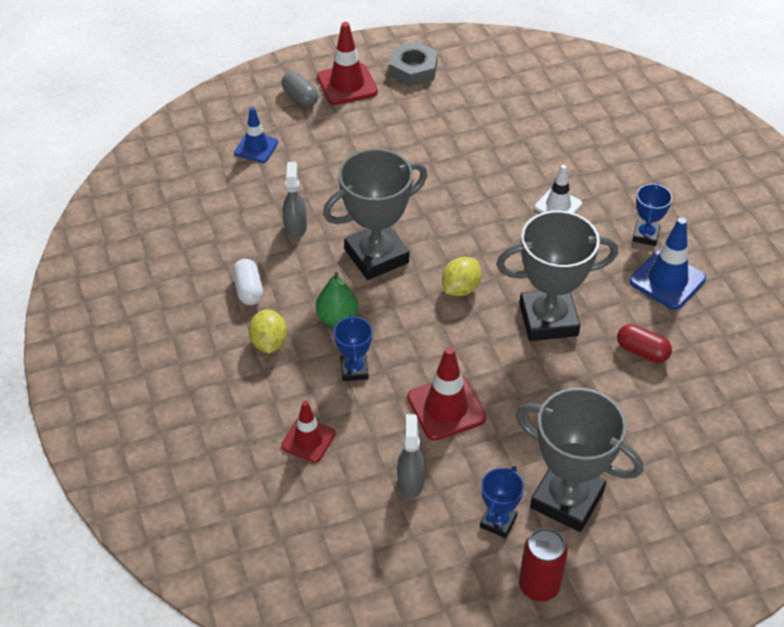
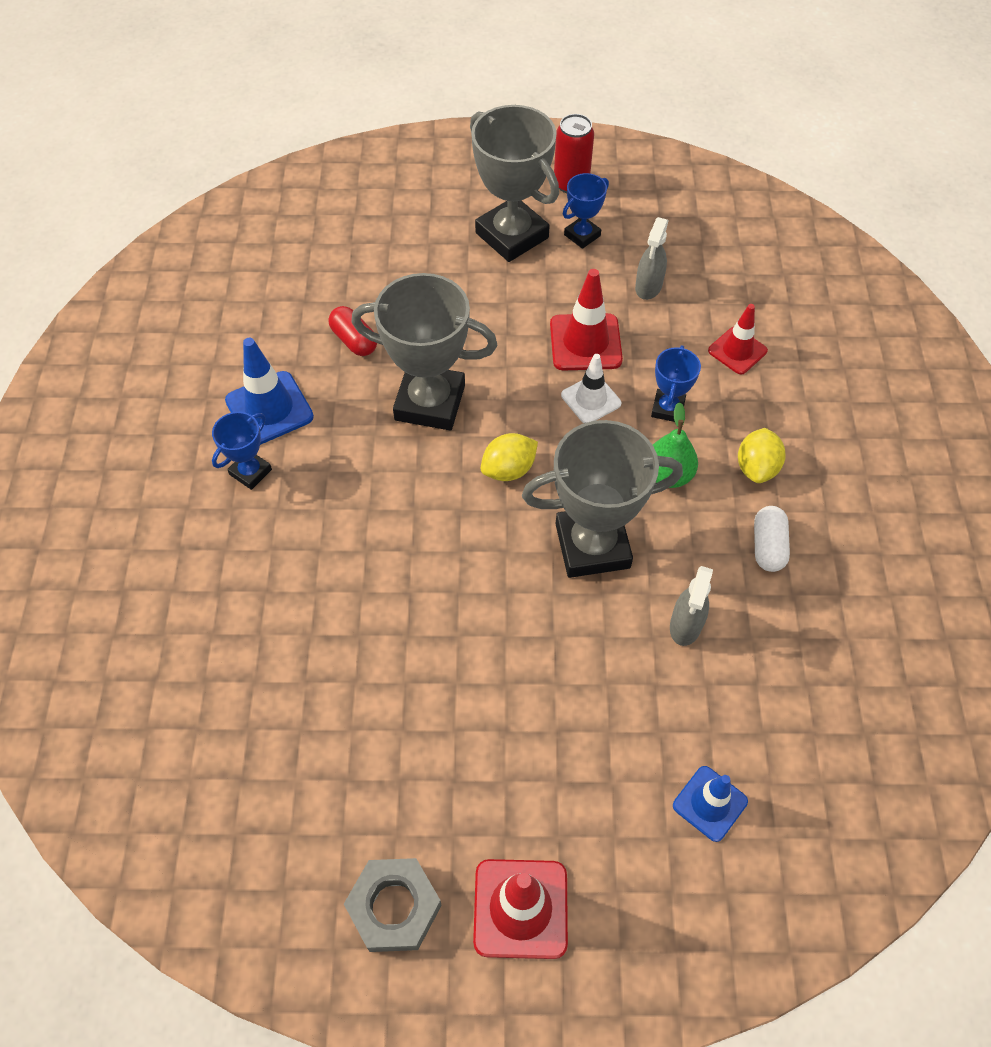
camera: 160 degrees left, 10 degrees up
grey capsule [282,72,319,107] -> none
white traffic cone [535,165,582,213] -> white traffic cone moved to [561,354,621,423]

